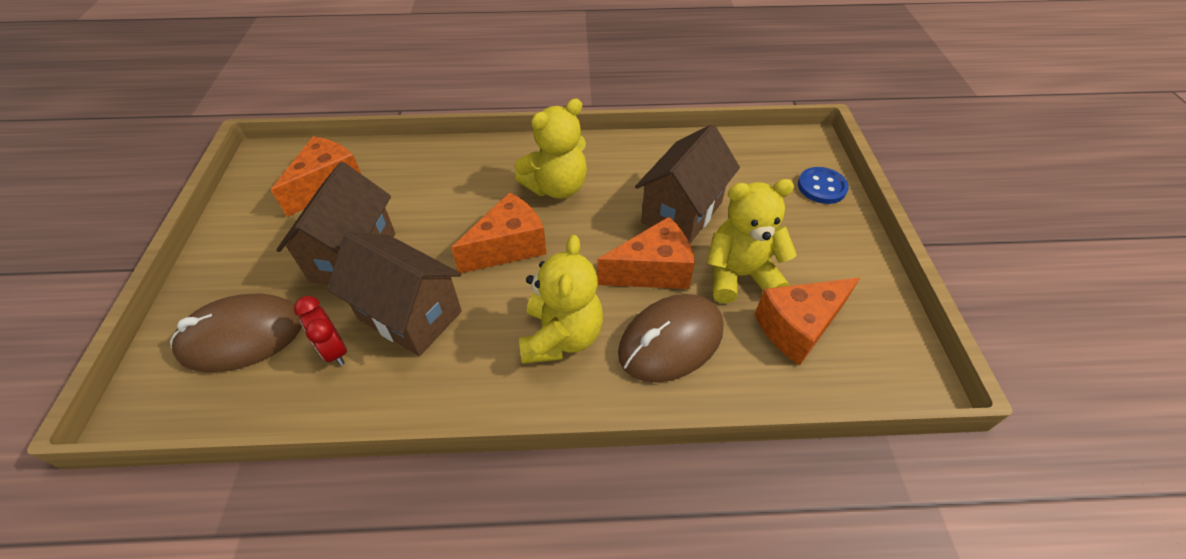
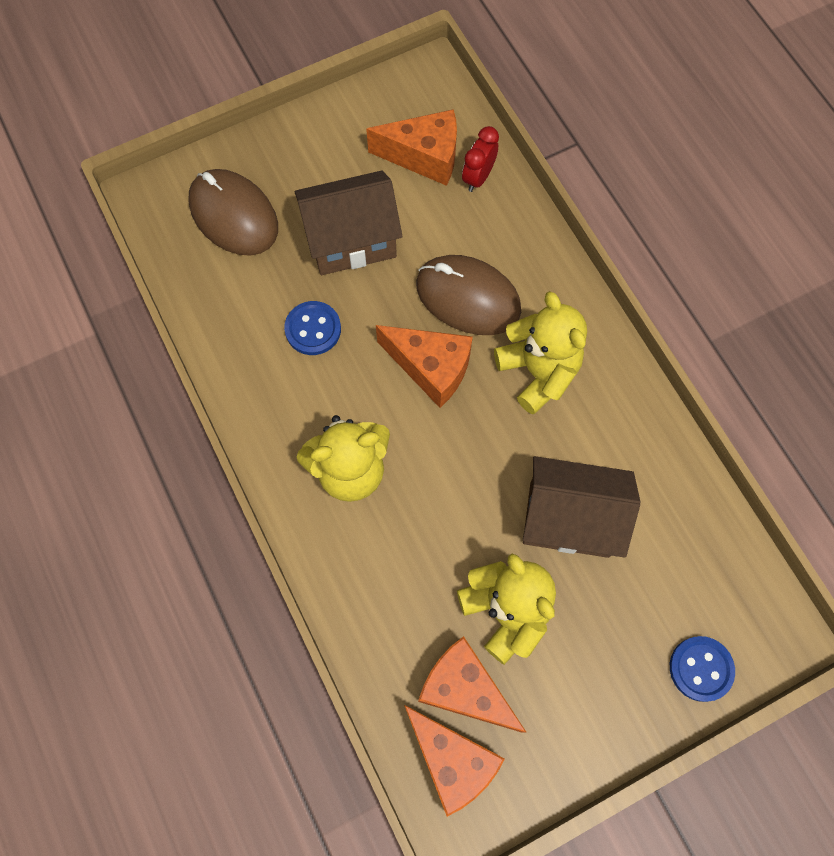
camera: 65 degrees right, 20 degrees up
red clock [294,296,347,366] -> red clock moved to [462,126,499,192]
brown house [328,232,462,356] -> blue button [284,301,341,355]
yellow teddy bear [515,98,587,199] -> yellow teddy bear turned 150 degrees counterclockwise [494,291,587,414]
orange cheese [597,217,695,289] -> orange cheese moved to [404,705,505,817]
brown mouse [618,294,723,383] -> brown mouse moved to [416,255,521,335]

